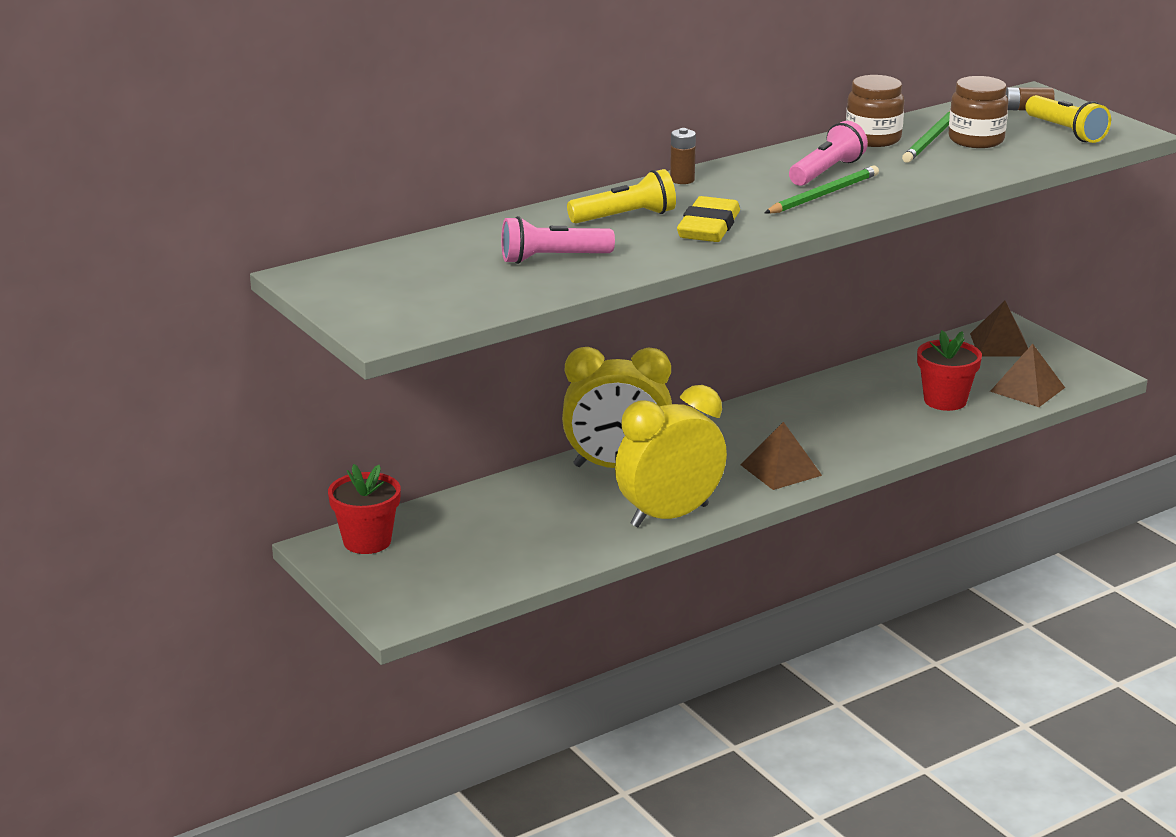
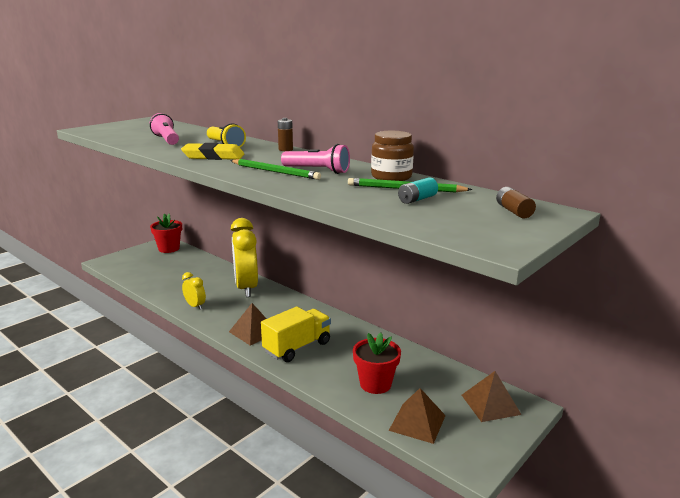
camera: 75 degrees right, 5 degrees down
yellow clock [615,385,727,527] -> yellow clock [182,272,206,310], size x0.47
brown jar [949,76,1009,148] -> turquoise battery [398,177,438,204]
yellow flashlight [1026,95,1111,143] -> none
none -> yellow truck [261,307,331,362]

